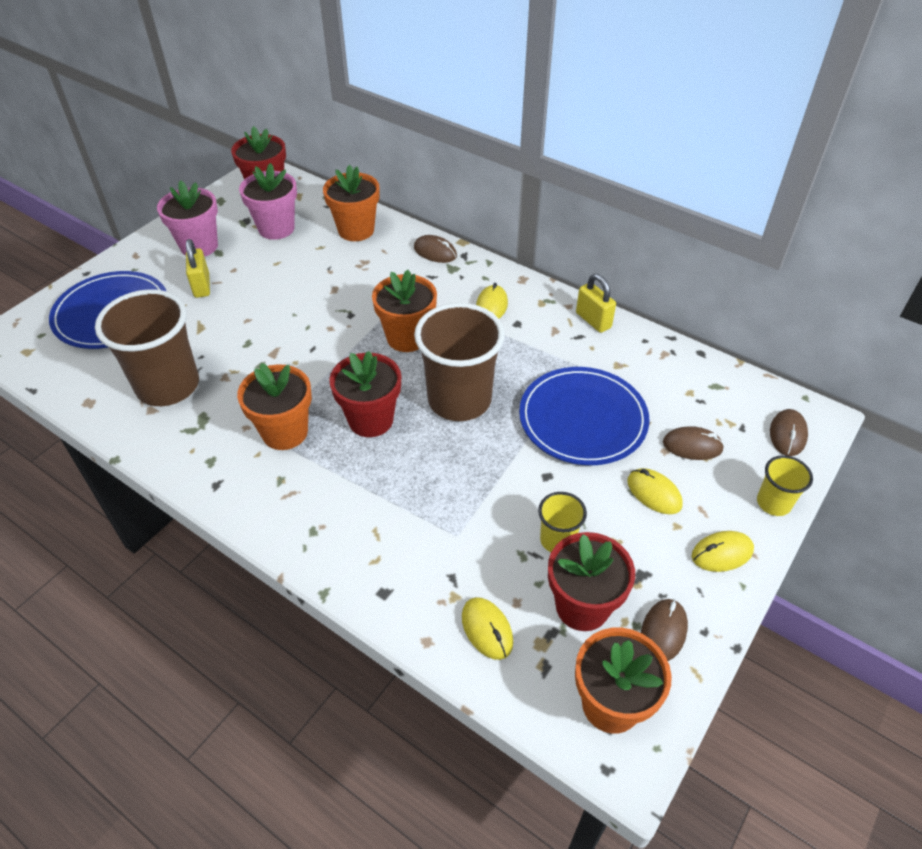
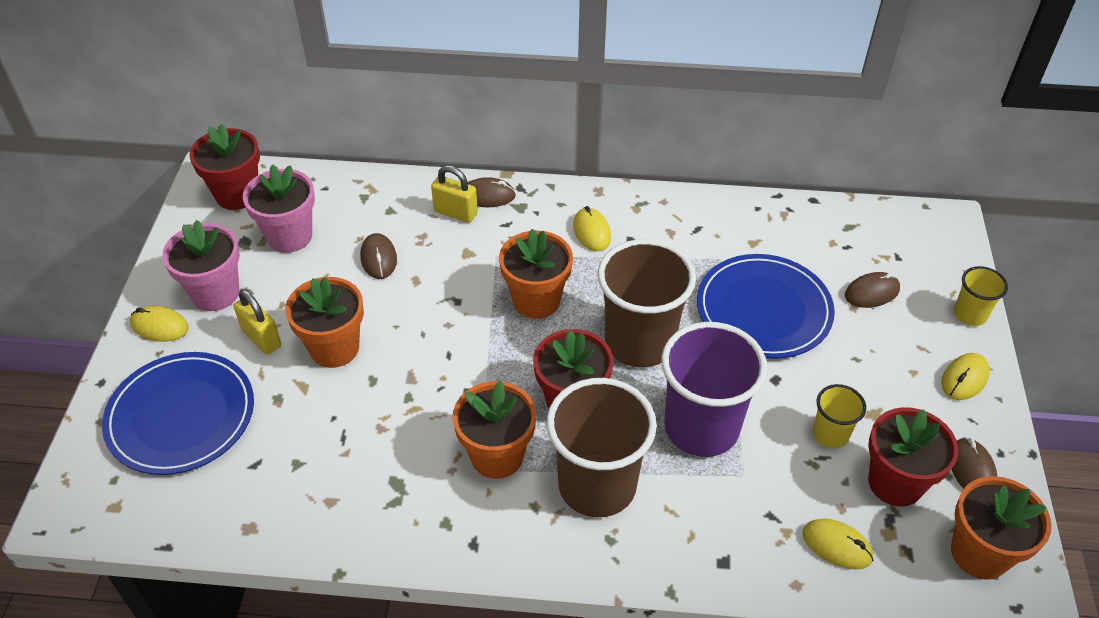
camera: 30 degrees left, 0 degrees up
brown cup [95,289,199,406] -> brown cup moved to [546,378,657,517]
orange flower pot [323,165,380,241] -> orange flower pot moved to [285,277,364,368]
yellow padlock [576,274,616,333] -> yellow padlock moved to [431,165,478,223]
yellow mouse [627,468,683,514] -> yellow mouse moved to [130,306,189,342]
brown mouse [770,409,808,456] -> brown mouse moved to [360,233,397,279]
none -> purple cup [661,322,767,457]

